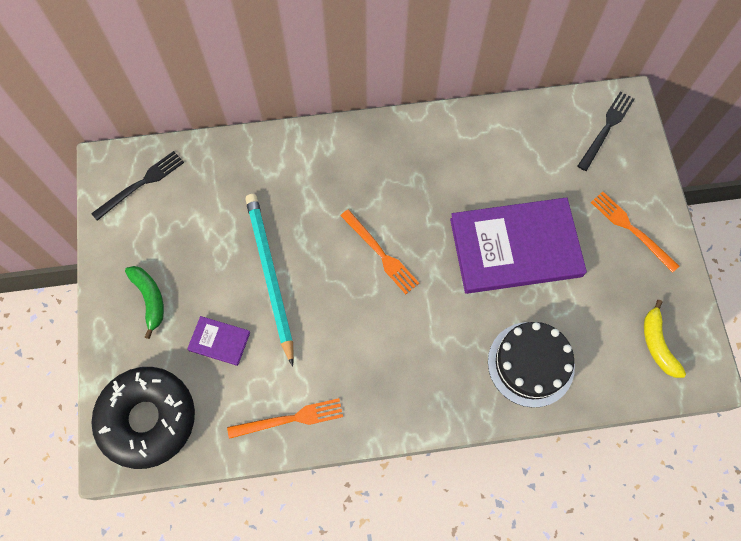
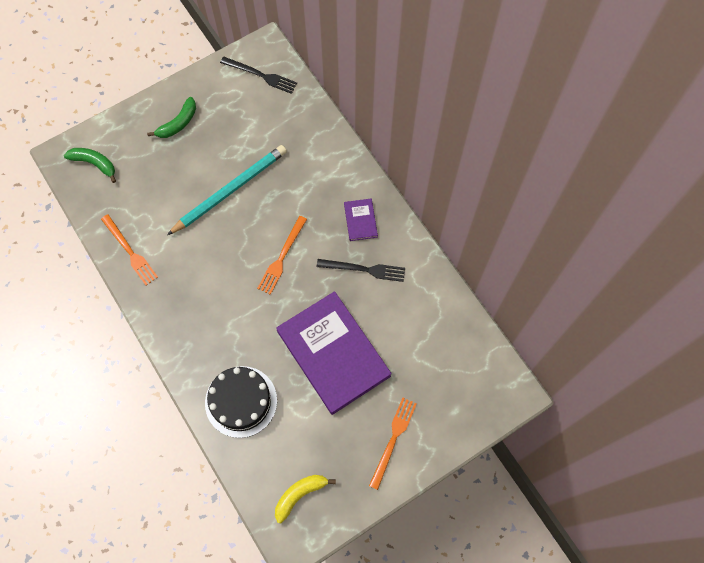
camera: 65 degrees right, 0 degrees up
black donut [91,367,195,469] -> green banana [64,148,116,183]
purple book [187,316,250,366] -> purple book moved to [344,198,378,241]
black fork [578,91,635,171] -> black fork moved to [317,259,405,282]

